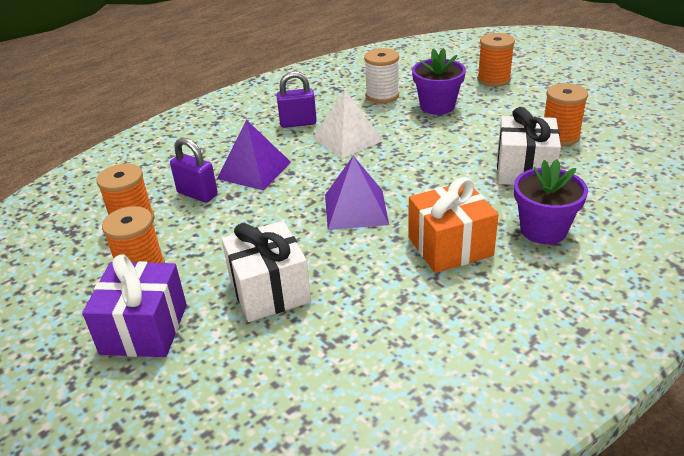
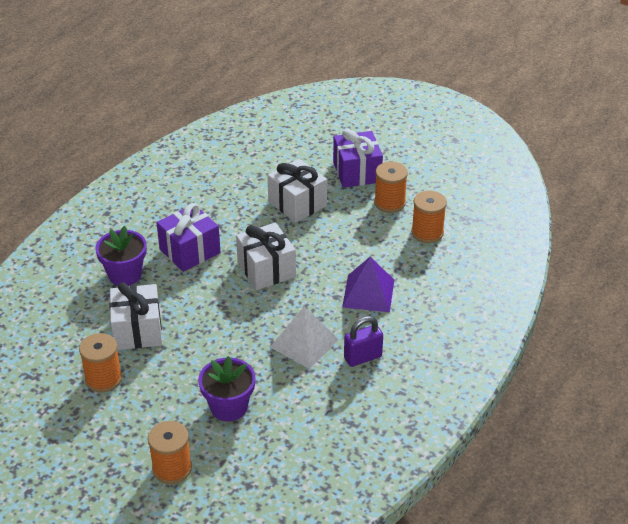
camera: 160 degrees right, 5 degrees up
purple padlock [170,137,218,202] -> none
purple pyramid [325,156,389,230] -> white gift [236,222,296,290]
white spool [364,48,399,103] -> none
orange gift [408,177,498,273] -> purple gift [156,203,221,272]

